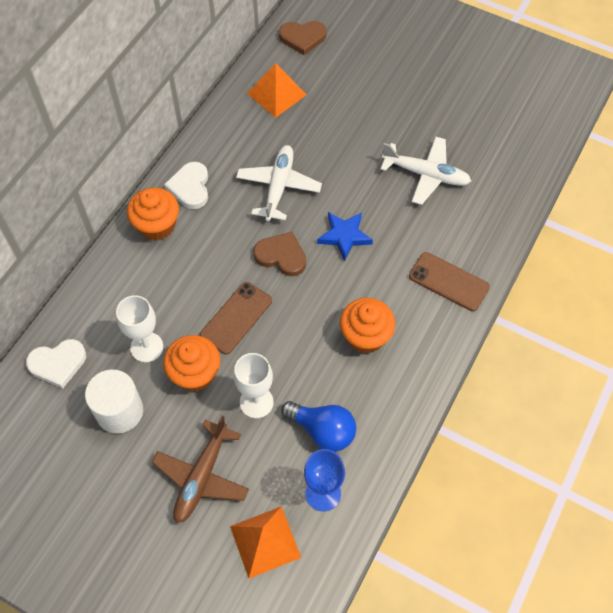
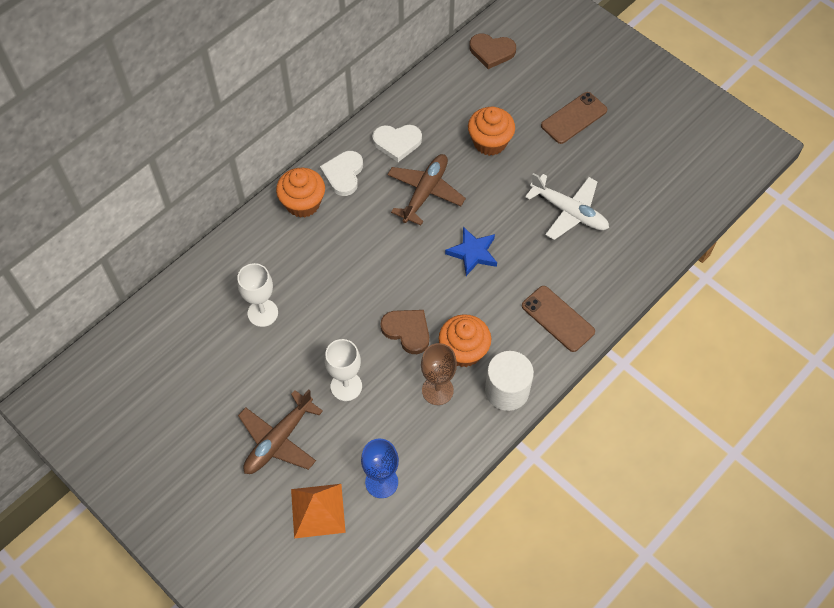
camera: 15 degrees right, 0 degrees up
white heart [26,339,86,389] -> white heart moved to [372,125,422,162]
white cylinder [85,370,143,434] -> white cylinder moved to [485,351,534,411]
orange cupcake [163,335,220,392] -> orange cupcake moved to [468,107,515,156]
brown phone [200,282,272,355] -> brown phone moved to [541,92,607,144]
white plane [236,145,322,222] -> brown plane [387,154,466,226]
orange pyramid [247,63,307,118] -> none
brown heart [253,232,306,276] -> brown heart moved to [380,310,429,354]
blue light bulb [281,401,356,452] -> none
none -> brown goblet [421,343,457,405]

